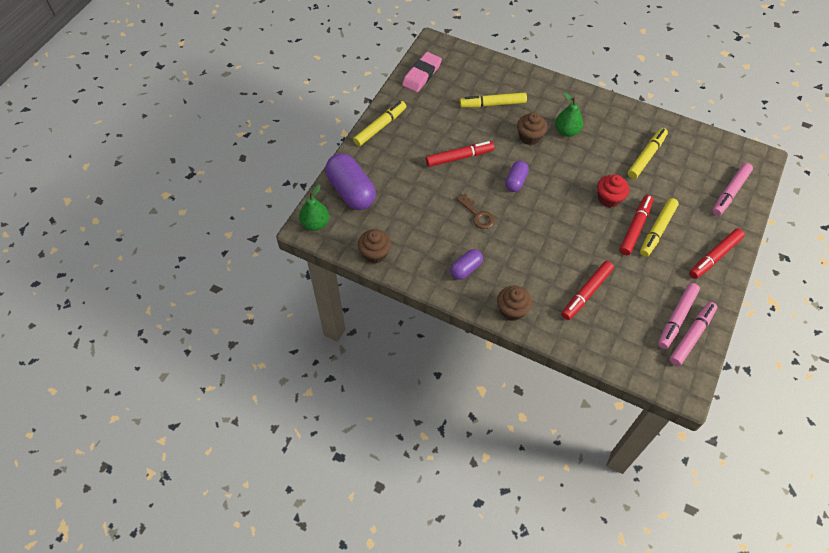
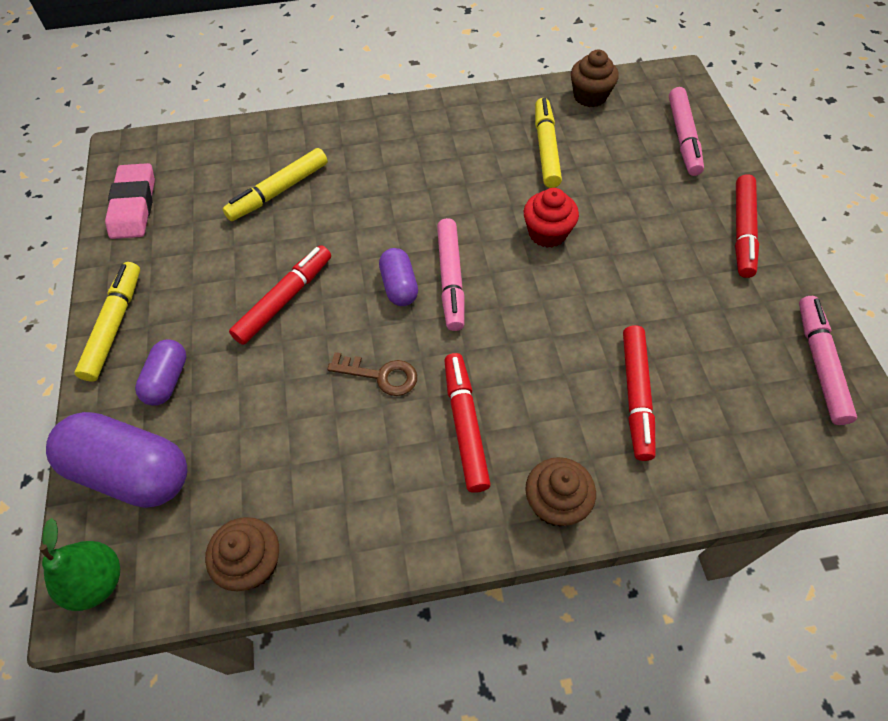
camera: 35 degrees left, 0 degrees up
purple capsule [450,249,483,280] -> purple capsule moved to [135,339,186,406]
brown cupcake [517,113,547,145] -> brown cupcake moved to [571,50,619,107]
green pear [555,93,583,137] -> none
red marker [620,195,654,255] -> red marker moved to [444,353,491,493]
yellow marker [640,198,679,257] -> none
pink marker [658,283,700,349] -> pink marker moved to [437,218,464,331]

